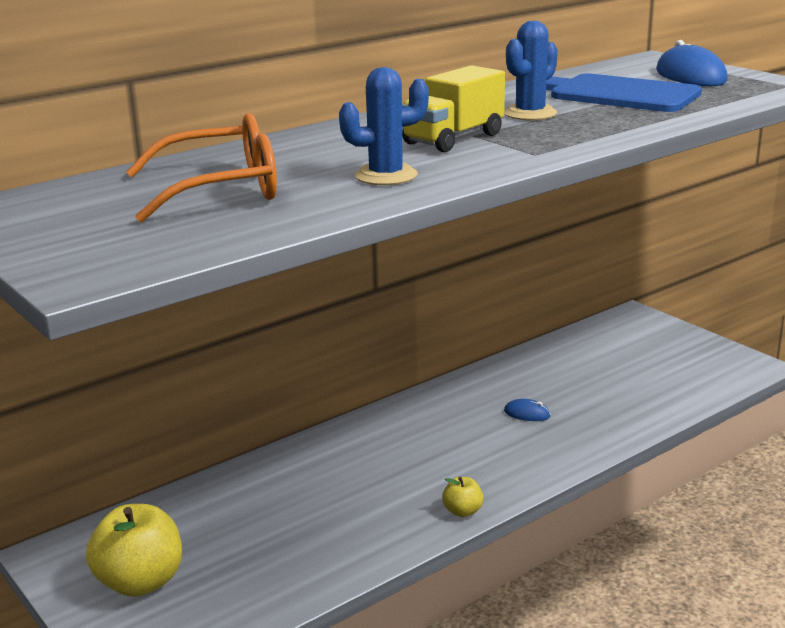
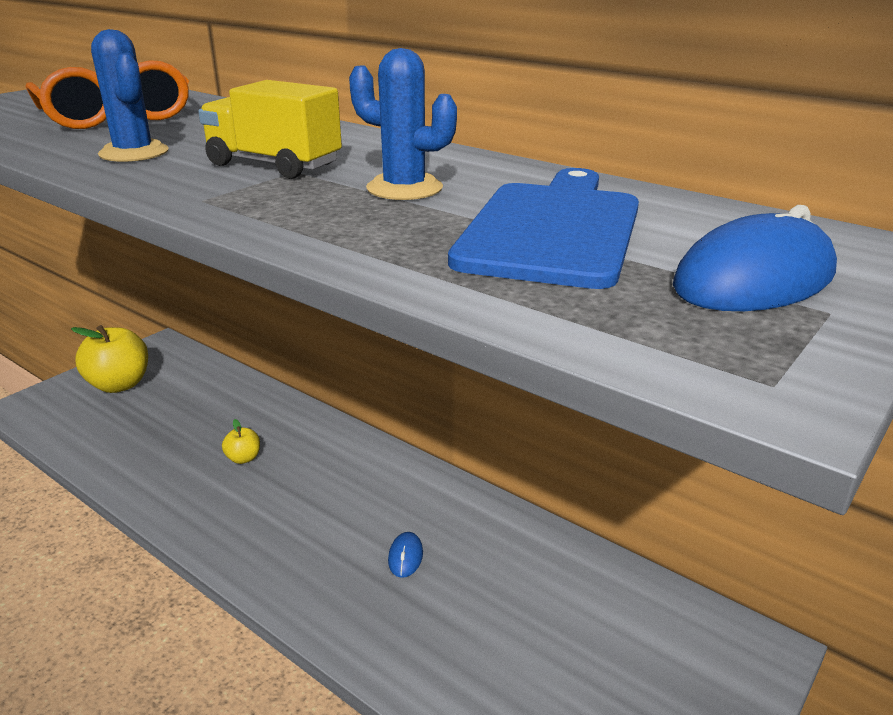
camera: 75 degrees right, 5 degrees up
yellow apple [442,477,483,517] -> yellow apple moved to [222,419,260,464]

